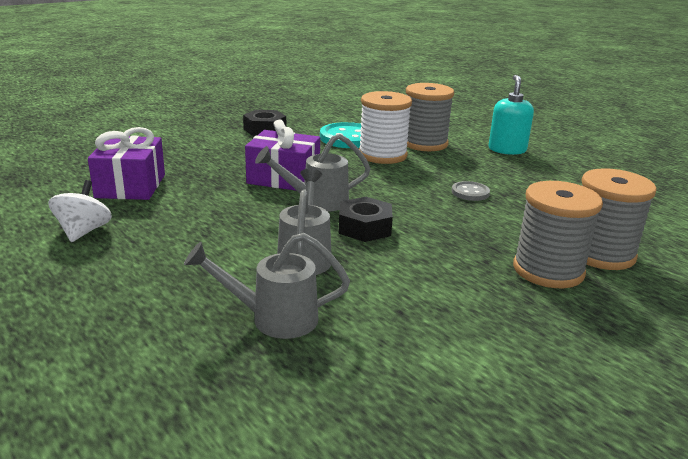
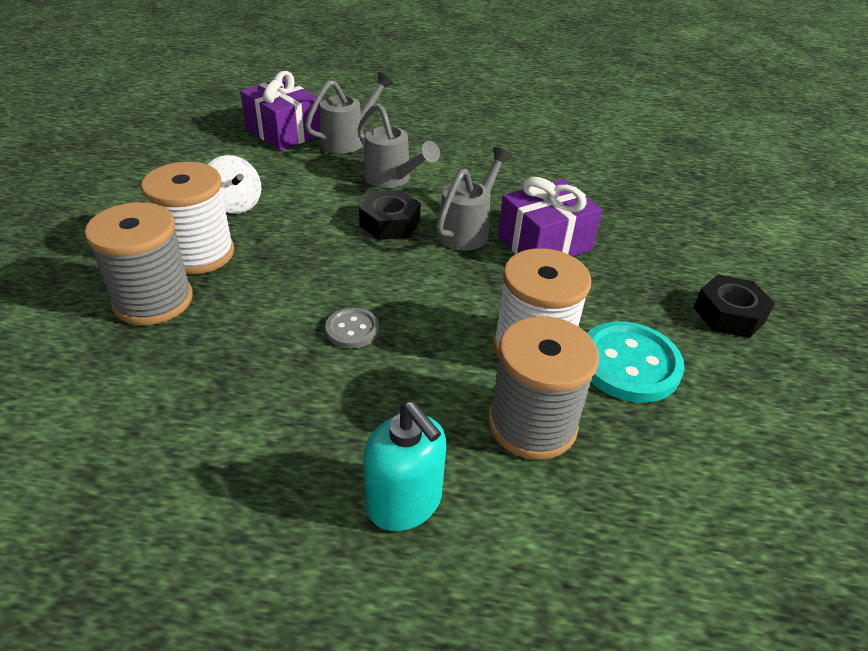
camera: 135 degrees right, 15 degrees up
white spinning top [48,180,112,242] -> white spinning top moved to [208,155,261,214]
purple gift [88,127,165,200] -> purple gift moved to [240,71,320,150]
grey spool [513,181,603,288] -> white spool [141,162,234,275]

